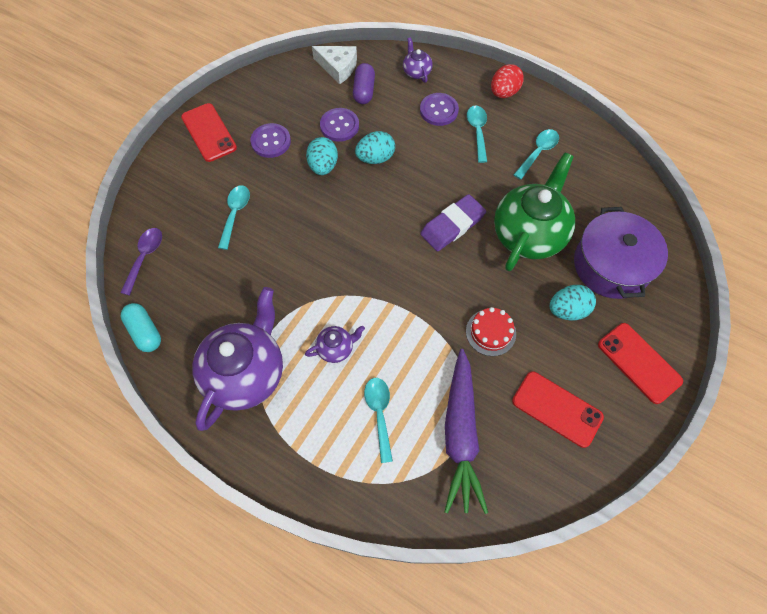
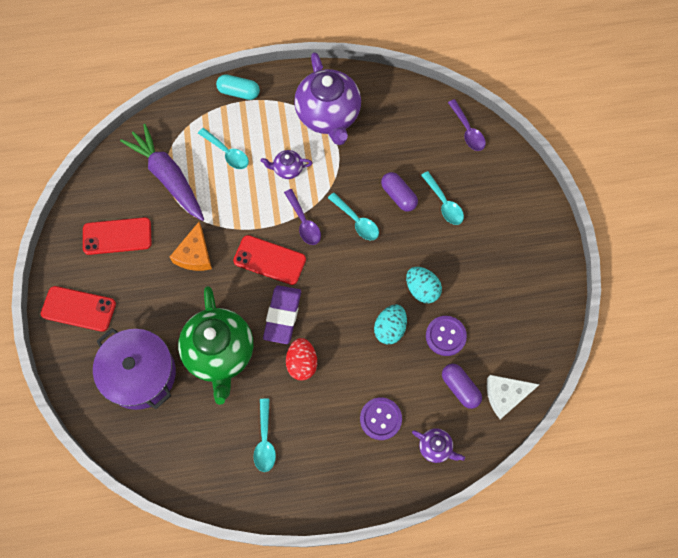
camera: 140 degrees right, 5 degrees up
turquoise capsule [121,303,161,352] -> turquoise capsule moved to [216,74,260,100]
red phone [181,103,237,162] -> red phone moved to [233,235,306,285]
purple button [250,123,291,158] -> none
purple teapot [305,326,365,363] -> purple teapot turned 60 degrees clockwise [261,150,313,179]
red cake [466,307,516,356] -> orange cheese [170,222,212,271]
turquoise spoon [467,105,487,163] -> turquoise spoon moved to [328,193,379,240]
red egg [491,64,524,98] -> red egg moved to [286,338,317,380]
turquoise egg [550,285,596,321] -> none
none -> purple spoon [284,189,321,245]
none -> purple capsule [381,172,418,212]

